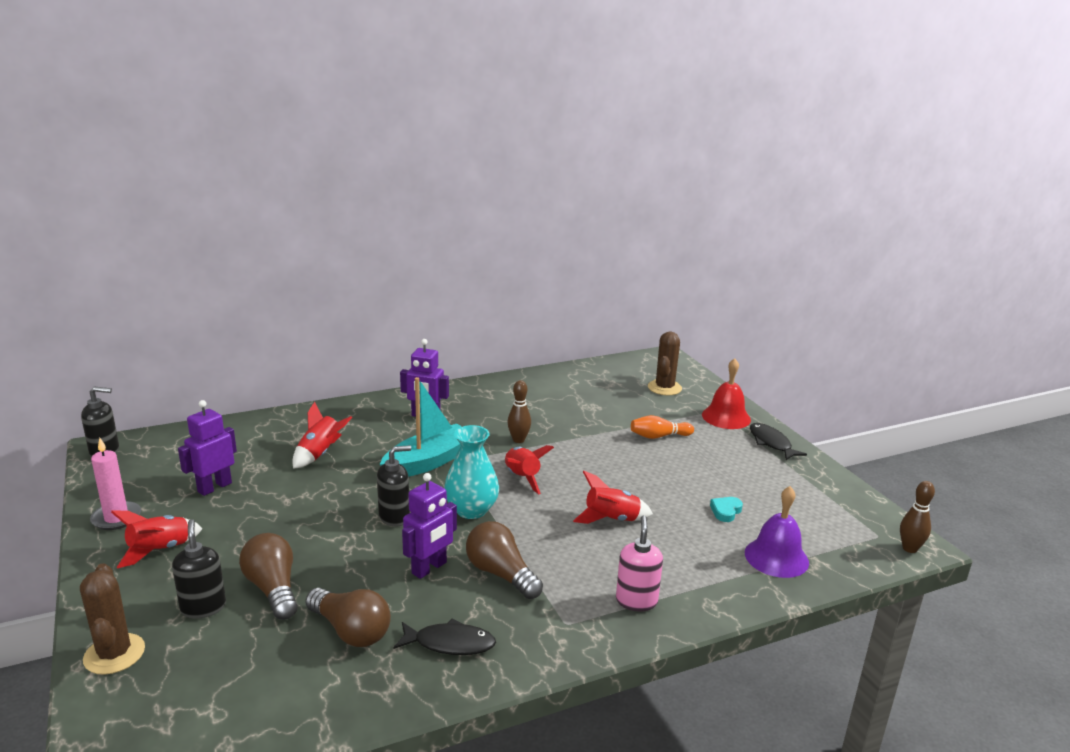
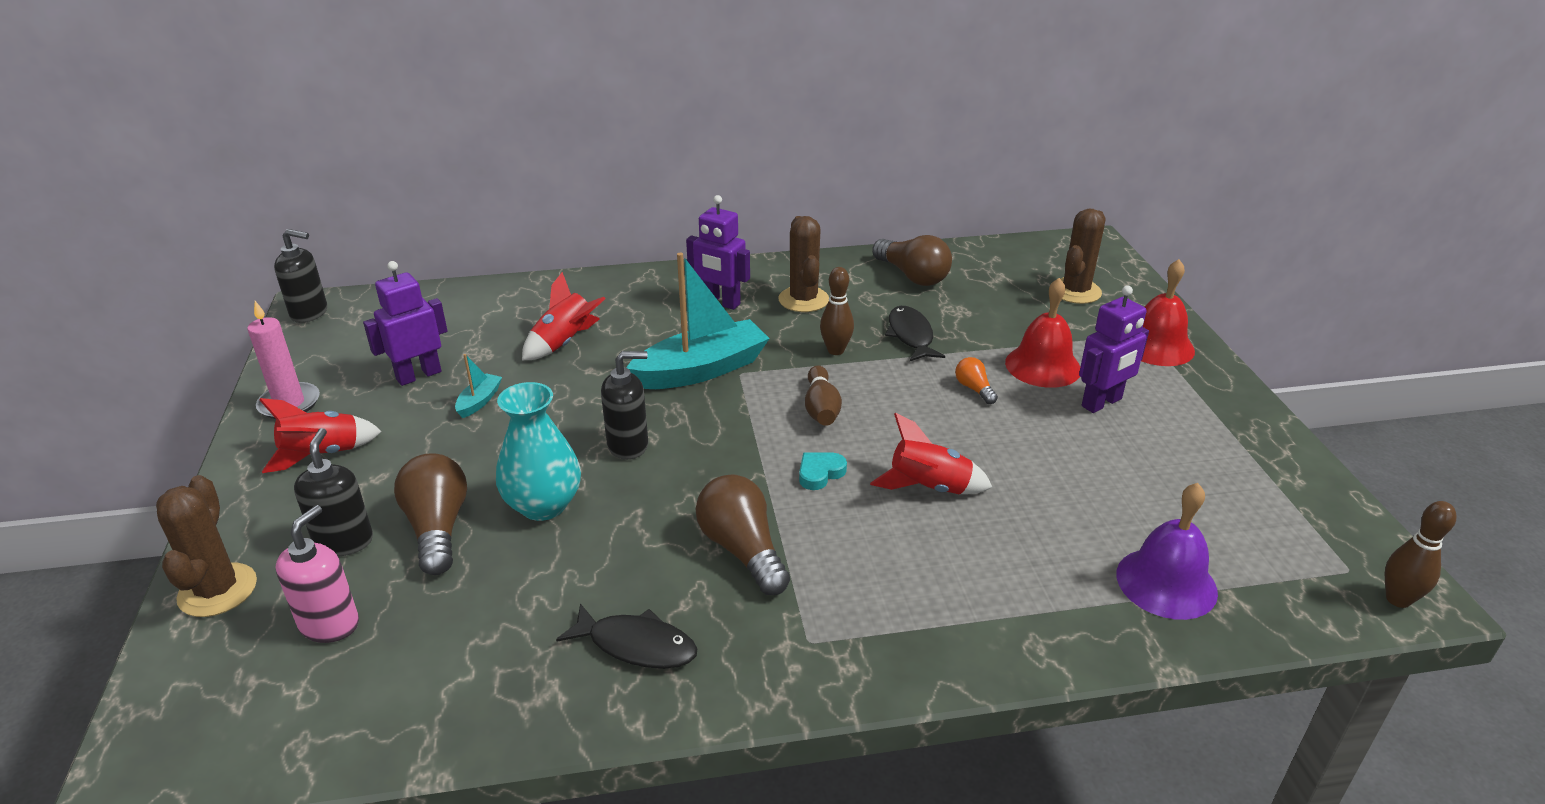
camera: 15 degrees right, 10 degrees up
brown light bulb [305,588,391,647] -> brown light bulb moved to [872,235,952,286]
purple robot [402,473,457,579] -> purple robot moved to [1079,285,1149,413]
turquoise vase [444,425,499,519] -> turquoise vase moved to [496,382,581,521]
red rocket [505,445,554,494] -> brown bowling pin [805,366,842,426]
pink soap dispenser [616,515,663,611] -> pink soap dispenser moved to [276,505,359,643]
orange bowling pin [631,415,694,439] -> red bell [1005,278,1080,388]
turquoise heart [710,497,743,522] -> turquoise heart moved to [799,452,847,490]
black fish [750,423,807,460] -> black fish moved to [885,306,945,361]
none -> turquoise boat [455,354,502,418]
none -> brown cactus [778,216,829,312]
none -> orange light bulb [955,357,998,404]

